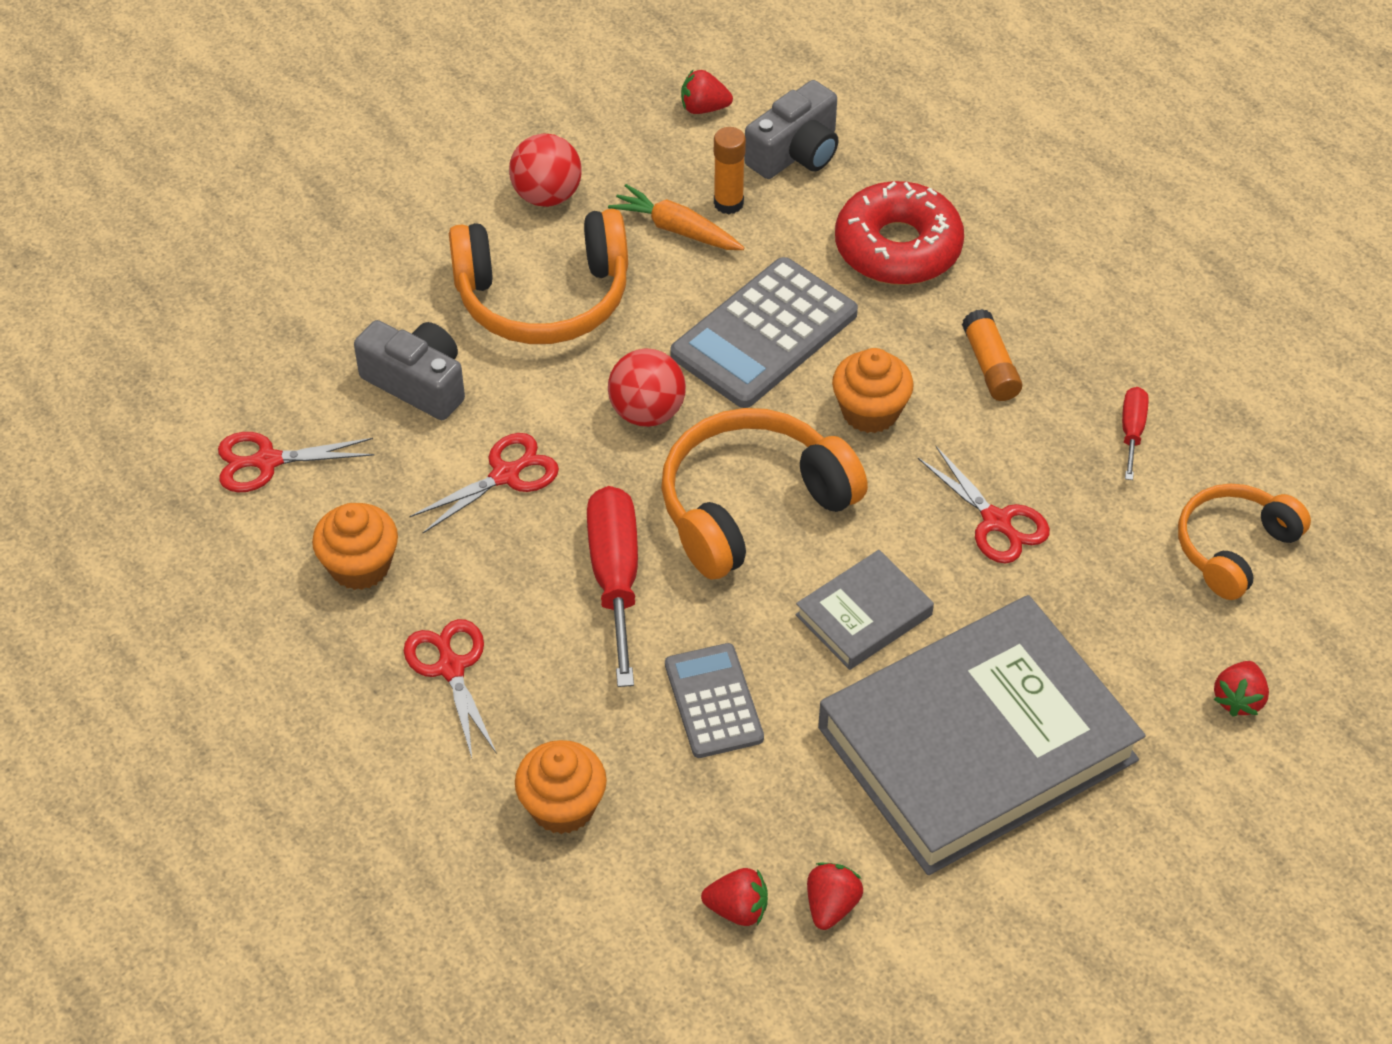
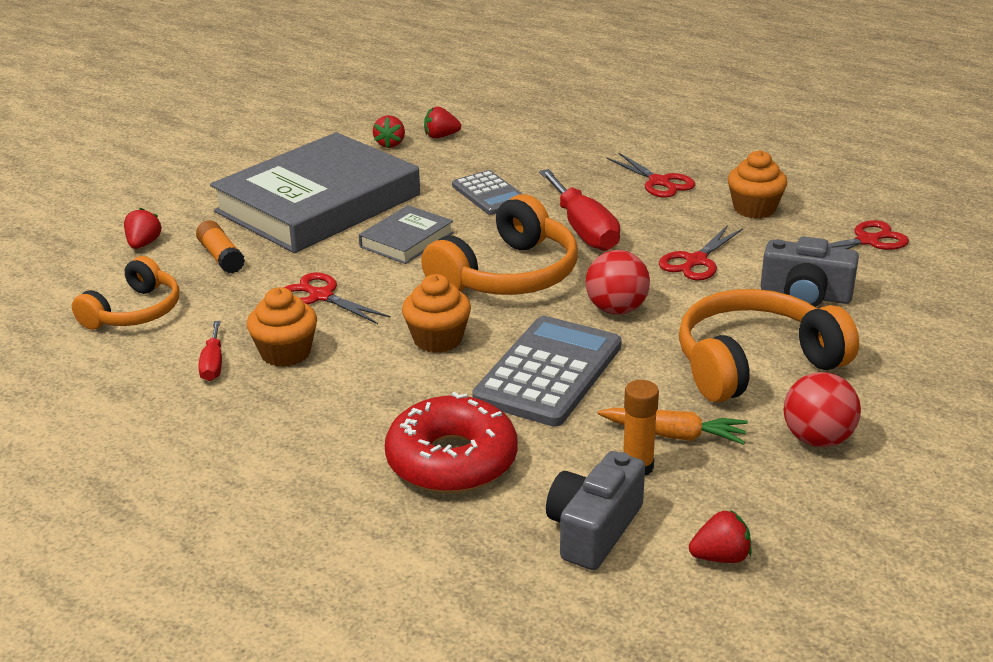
camera: 165 degrees right, 20 degrees down
orange cupcake [515,740,607,834] -> orange cupcake moved to [247,287,317,367]
orange glue stick [962,309,1022,401] -> orange glue stick moved to [196,221,245,274]

